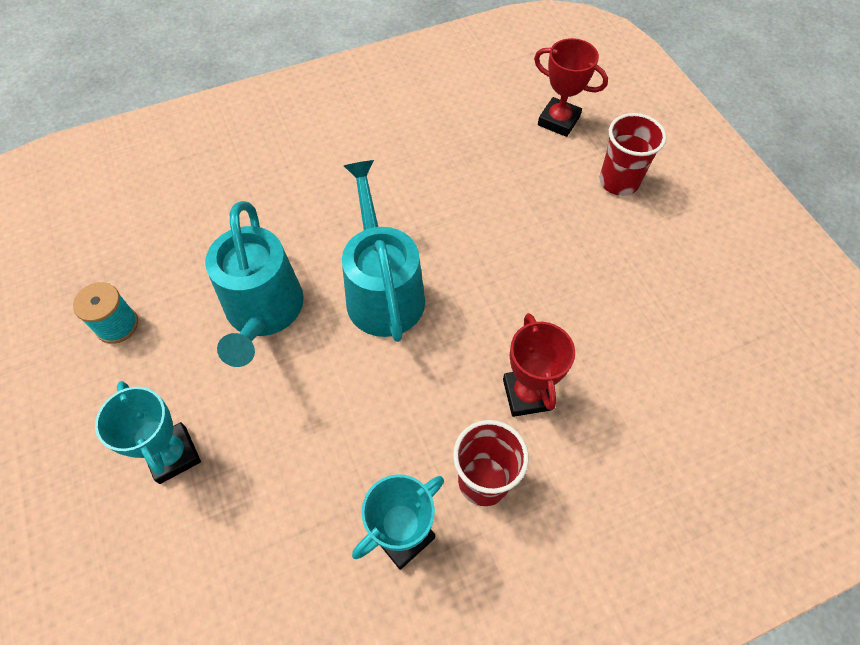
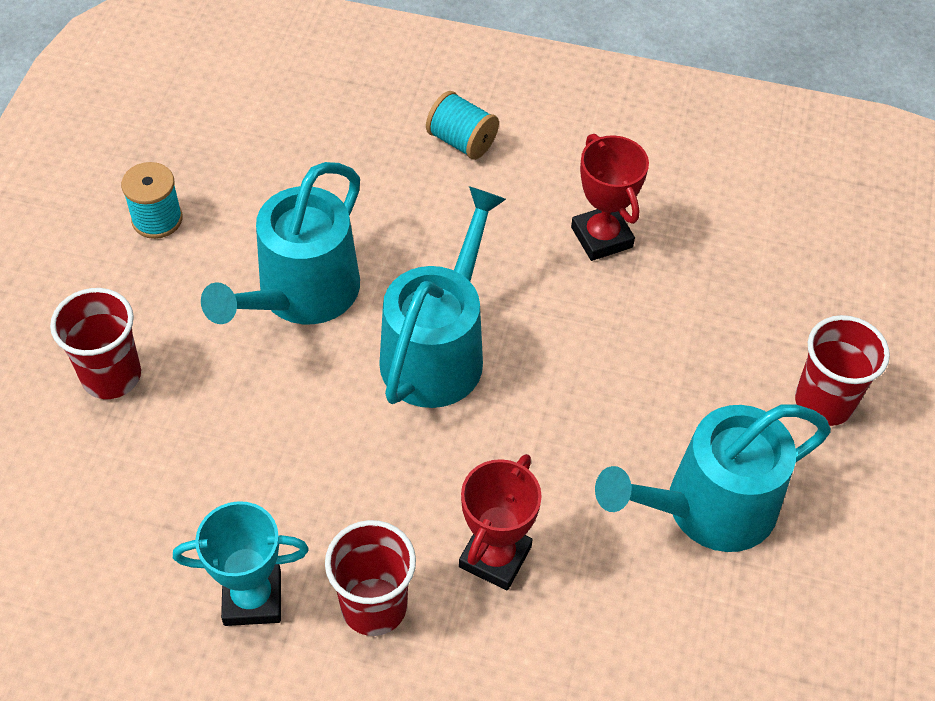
camera: 35 degrees right, 5 degrees down
turquoise trophy [95,381,201,484] -> red cup [50,288,141,399]
red trophy [534,38,608,137] -> red trophy moved to [571,134,649,261]
none -> turquoise spool [426,91,499,160]
none -> turquoise watering can [595,404,831,552]

